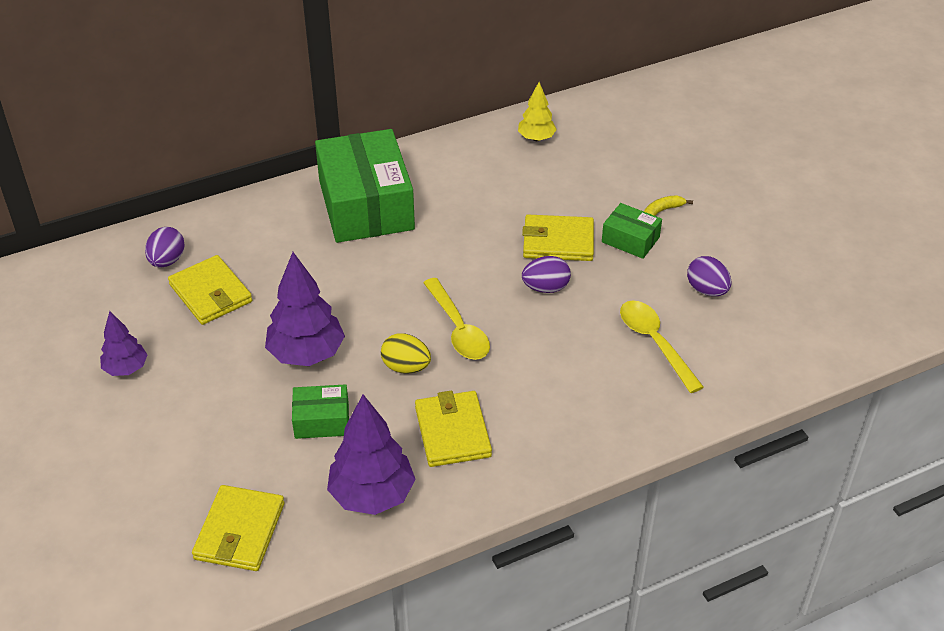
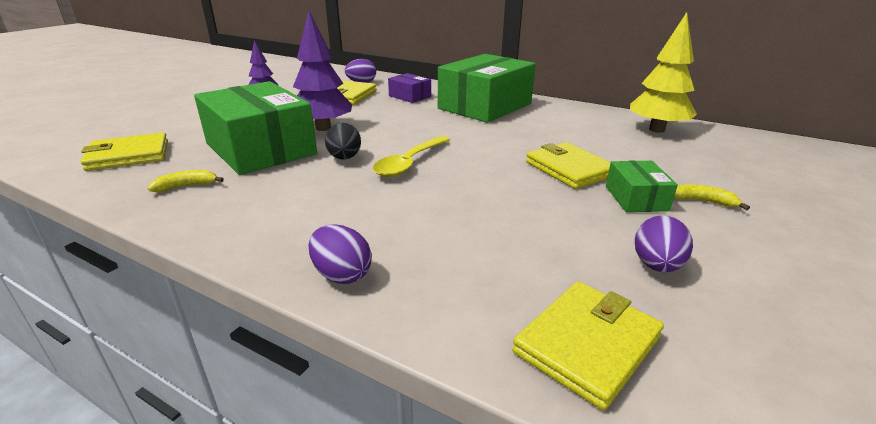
camera: 55 degrees right, 15 degrees down
green box [292,384,349,439] -> green box [194,81,317,175], size x2.16
purple tree [327,394,416,515] -> yellow banana [148,170,224,192]
yellow egg [381,333,431,374] -> black egg [325,123,361,160]
yellow wallet [415,391,492,467] -> yellow wallet moved to [512,281,664,410]
yellow tree [518,82,557,141] -> yellow tree [630,12,697,133], size x1.71
purple egg [522,256,571,293] -> purple egg moved to [308,225,372,284]
yellow spoon [620,300,704,393] -> none
none -> purple box [388,73,431,103]

